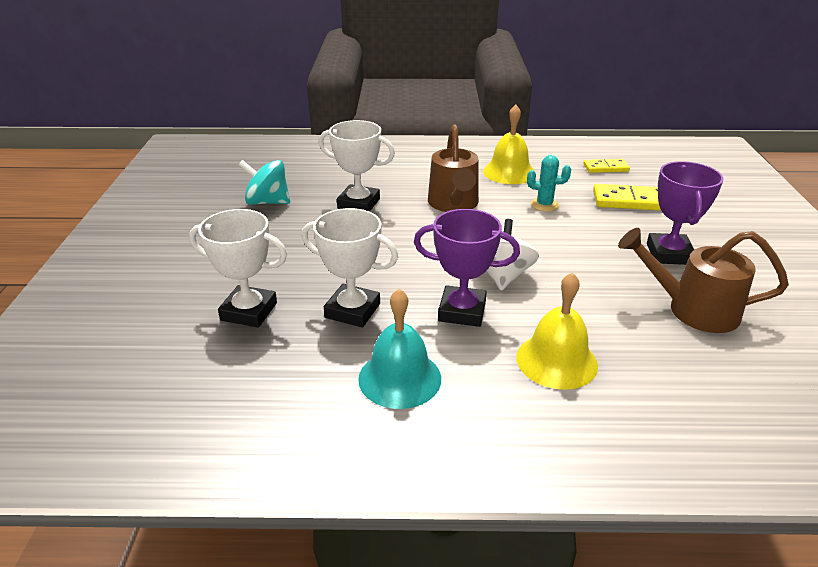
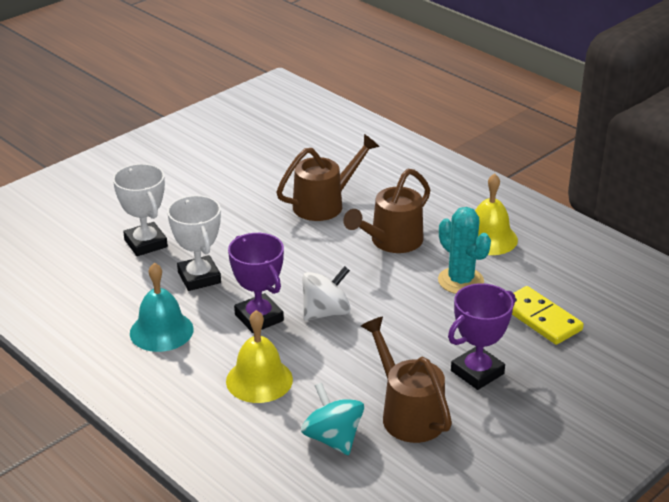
camera: 45 degrees right, 0 degrees up
turquoise spinning top [238,160,290,205] -> turquoise spinning top moved to [301,383,364,455]
white trophy [319,120,395,212] -> brown watering can [276,134,380,221]
turquoise cactus [527,155,571,211] -> turquoise cactus [438,207,491,294], size x1.55
yellow domino [583,159,630,173] -> none

